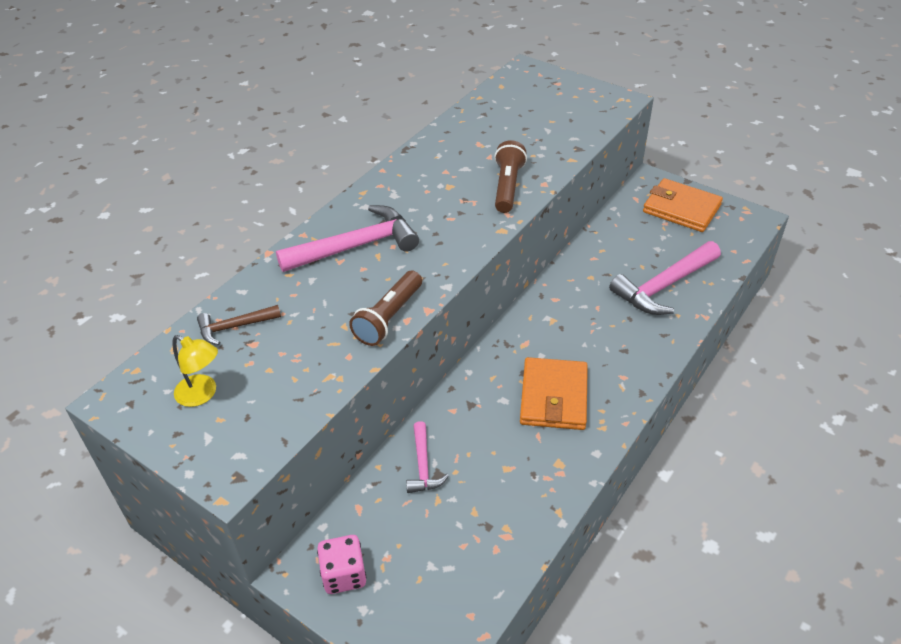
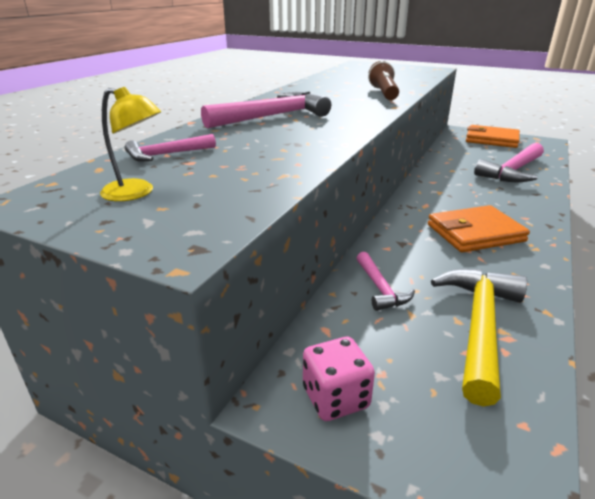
camera: 10 degrees left, 15 degrees down
brown hammer [197,305,281,345] -> pink hammer [125,134,216,162]
brown flashlight [349,271,422,346] -> none
orange wallet [520,357,588,430] -> orange wallet turned 75 degrees clockwise [428,205,530,253]
none -> yellow hammer [431,269,527,407]

